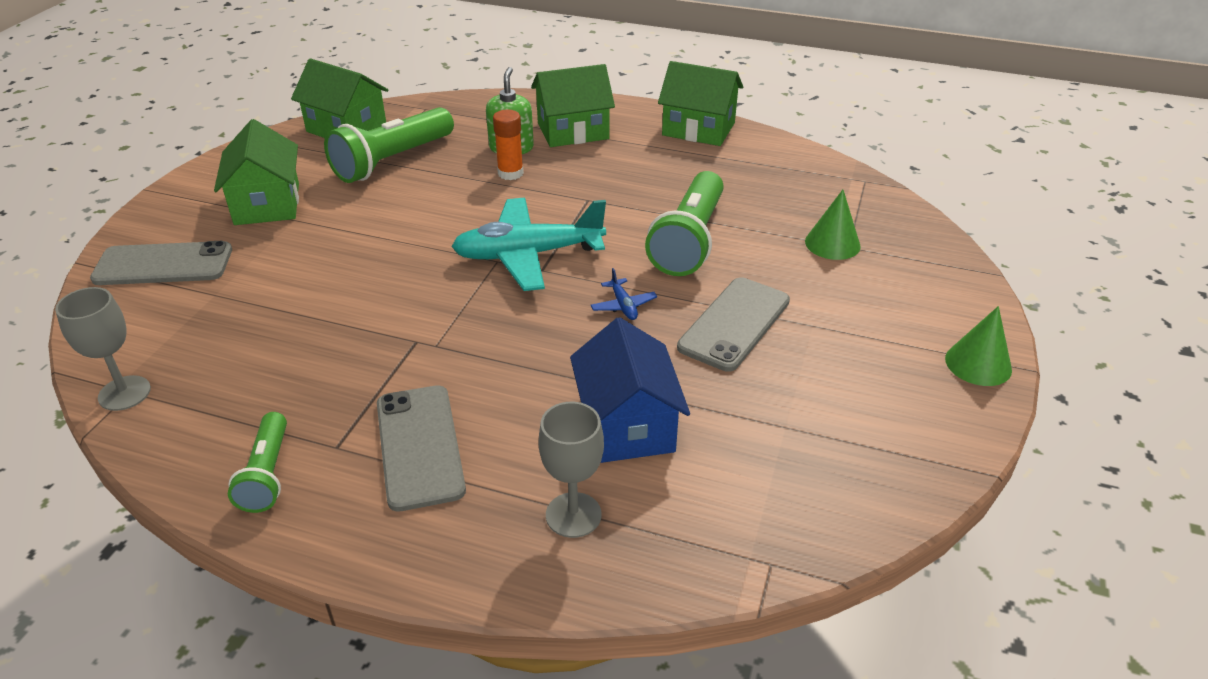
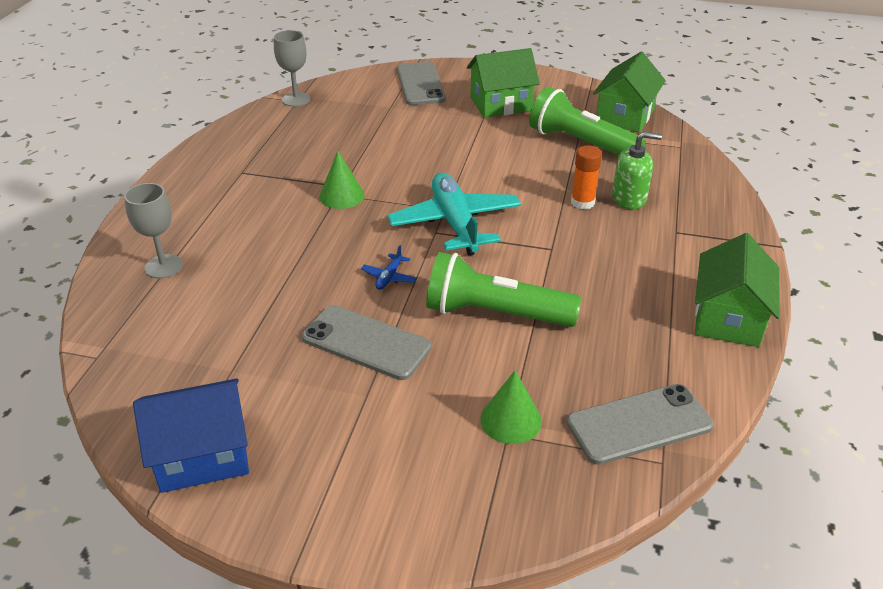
camera: 85 degrees right, 0 degrees up
green flashlight [228,412,287,513] -> none
grey phone [377,385,466,512] -> grey phone moved to [567,384,714,465]
green house [531,64,615,147] -> none
blue house [570,317,690,463] -> blue house moved to [133,379,249,493]
blue plane [591,268,657,320] -> blue plane turned 45 degrees counterclockwise [361,245,417,290]
green cone [945,306,1012,386] -> green cone moved to [319,151,364,209]

